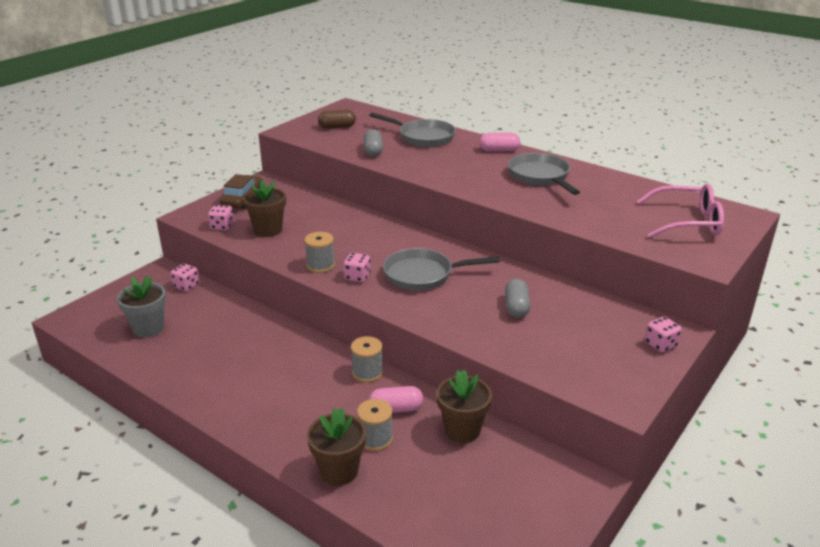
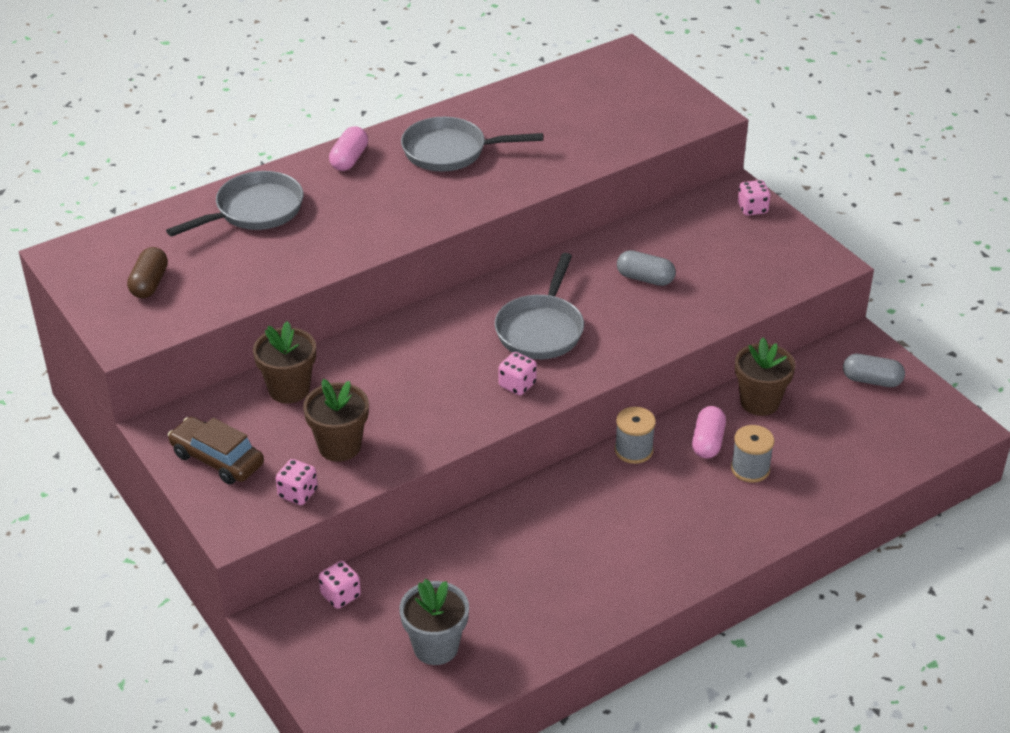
camera: 70 degrees left, 10 degrees up
grey spool [304,232,335,273] -> none
brown flower pot [307,408,366,485] -> brown flower pot moved to [253,321,316,404]
grey capsule [364,129,383,157] -> grey capsule moved to [843,354,905,387]
pink glasses [637,184,724,238] -> none

